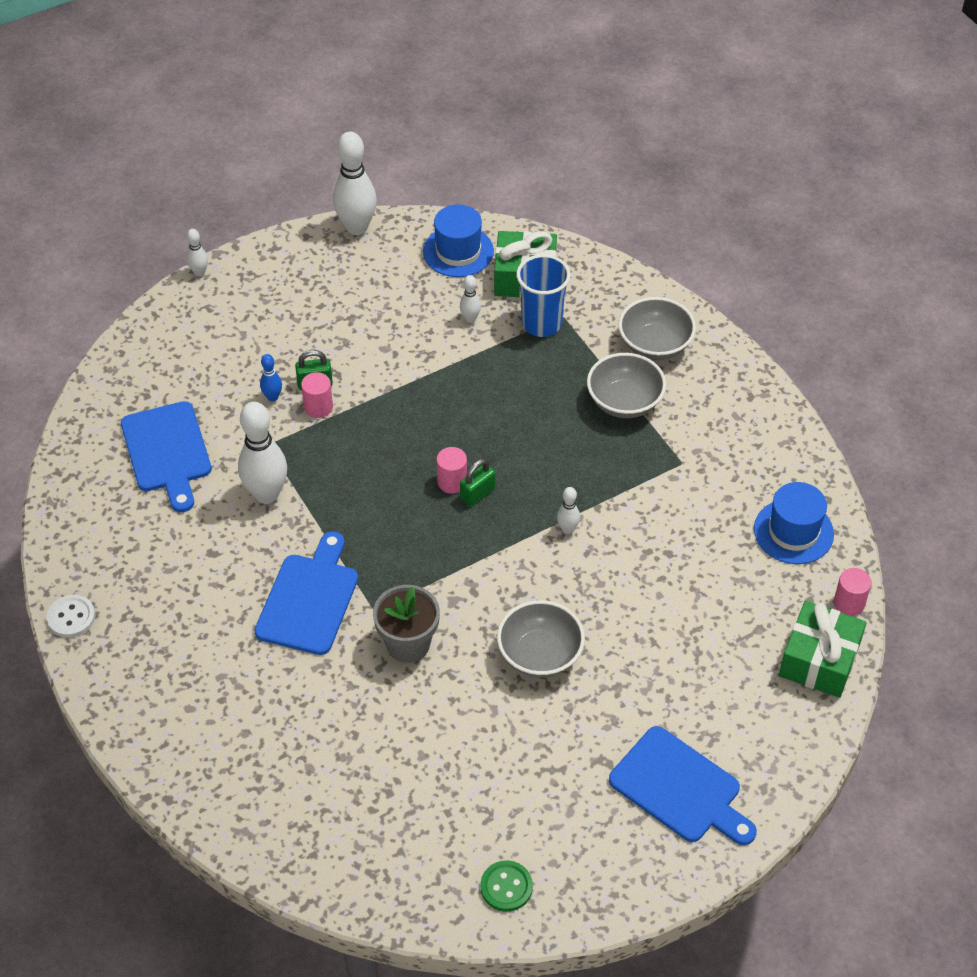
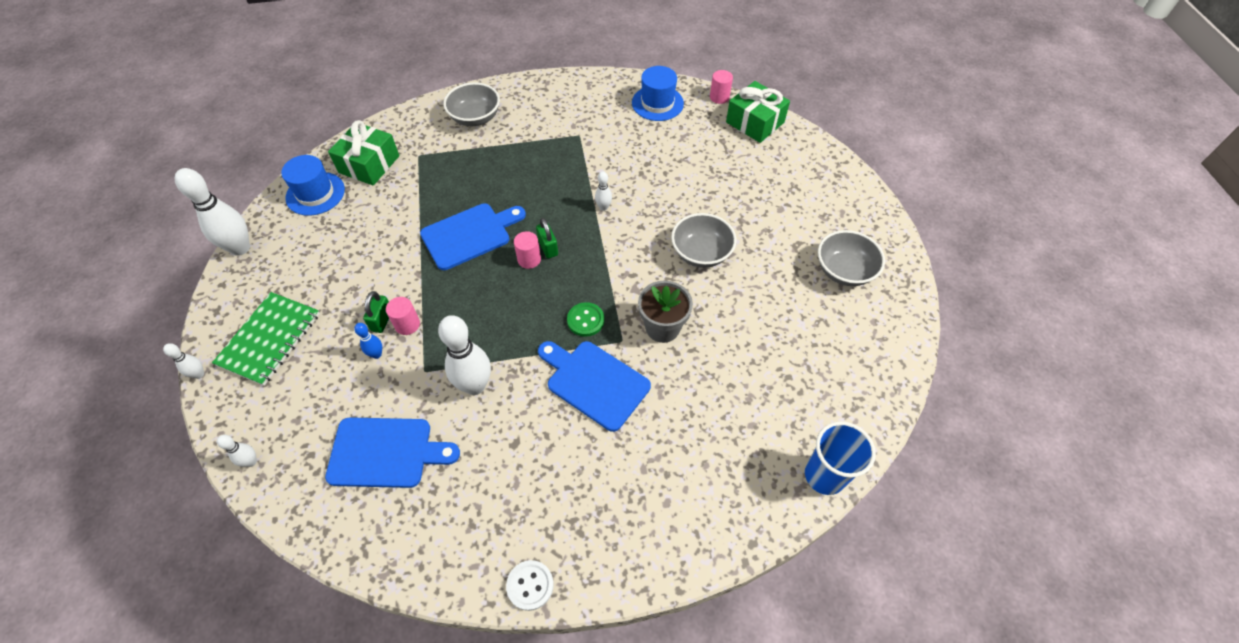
camera: 70 degrees left, 5 degrees up
white bowling pin [460,275,481,323] -> white bowling pin moved to [217,435,257,467]
green button [480,860,533,912] -> green button moved to [567,302,605,337]
blue cup [516,254,570,337] -> blue cup moved to [805,421,876,495]
grey bowl [587,353,666,418] -> grey bowl moved to [818,230,885,286]
blue cutting board [609,726,757,845] -> blue cutting board moved to [420,203,526,270]
none -> green notebook [212,292,320,386]

